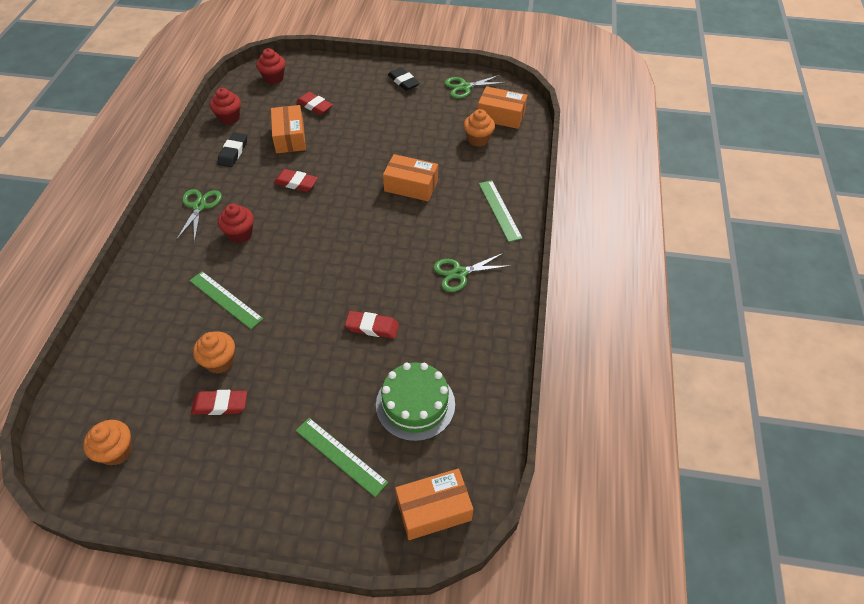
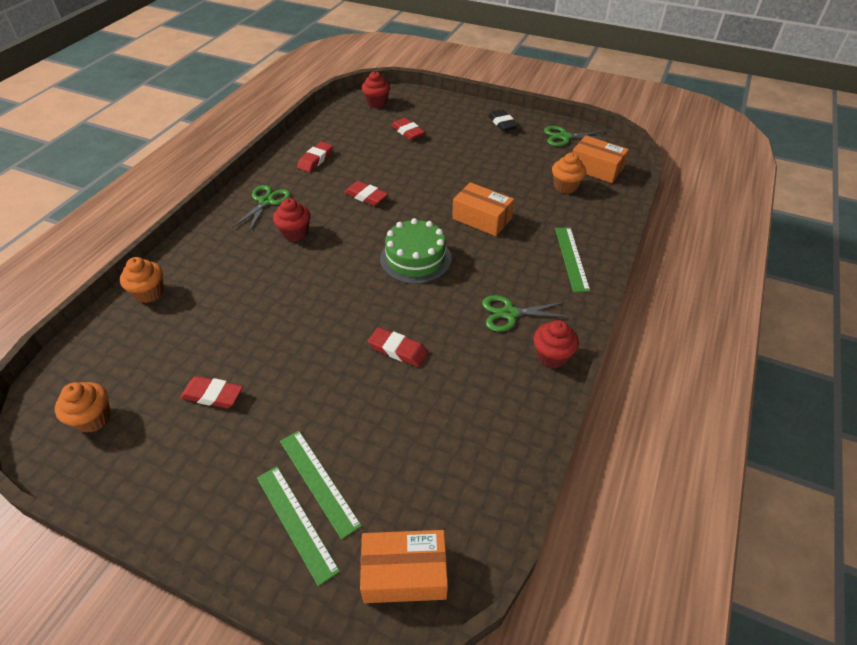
camera: 15 degrees right, 5 degrees down
green ruler [190,271,263,329] -> green ruler moved to [257,466,340,586]
orange cupcake [193,331,235,374] -> orange cupcake moved to [120,257,164,303]
red cupcake [210,88,241,125] -> red cupcake moved to [533,320,579,369]
black eraser [218,132,247,167] -> red eraser [297,142,333,172]
orange box [271,105,306,153] -> none
green cake [376,362,455,441] -> green cake moved to [380,218,452,284]

